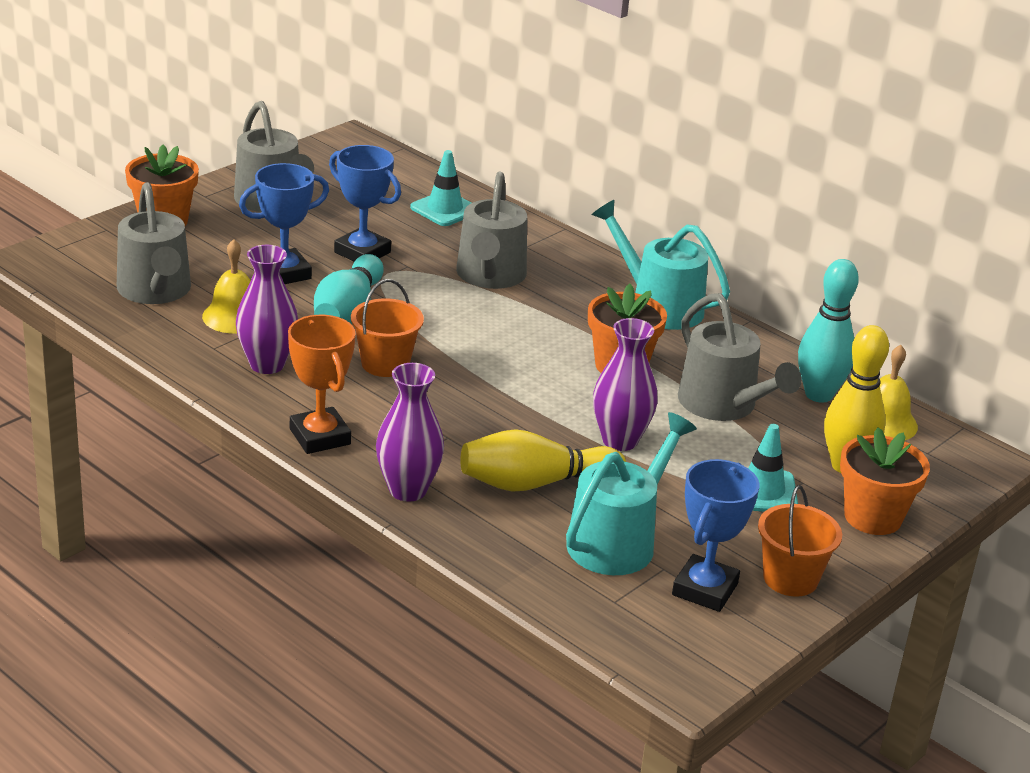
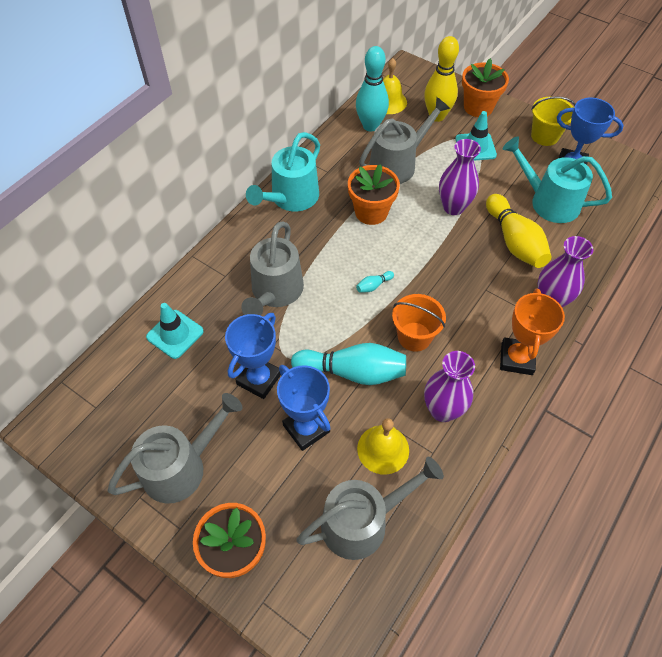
camera: 95 degrees left, 25 degrees up
orange trophy [288,315,356,454] -> orange trophy turned 45 degrees counterclockwise [500,289,565,375]
grey watering can [456,172,527,289] -> grey watering can turned 105 degrees clockwise [241,221,304,315]
orange bucket [758,485,842,597] -> yellow bucket [531,97,576,146]
none -> turquoise bowling pin [356,271,394,292]

